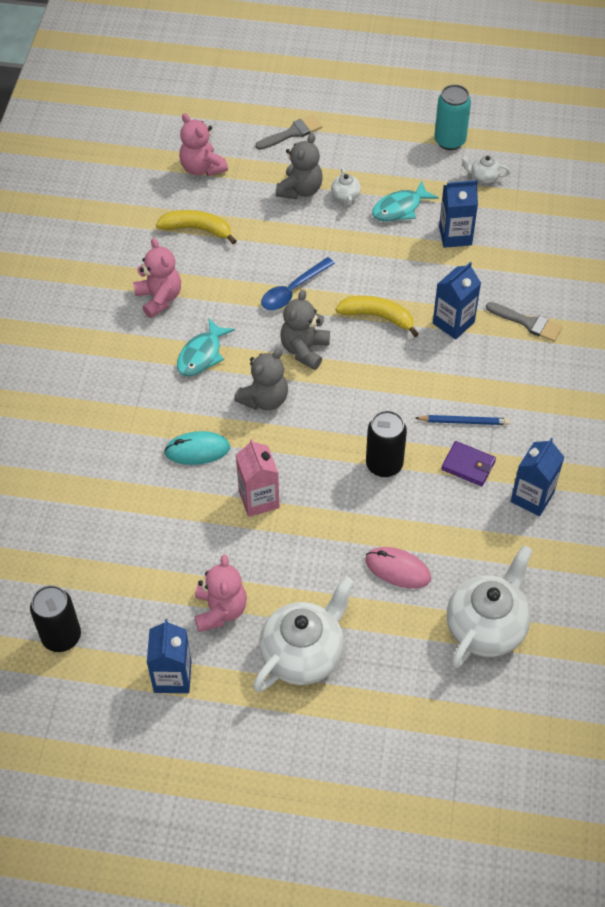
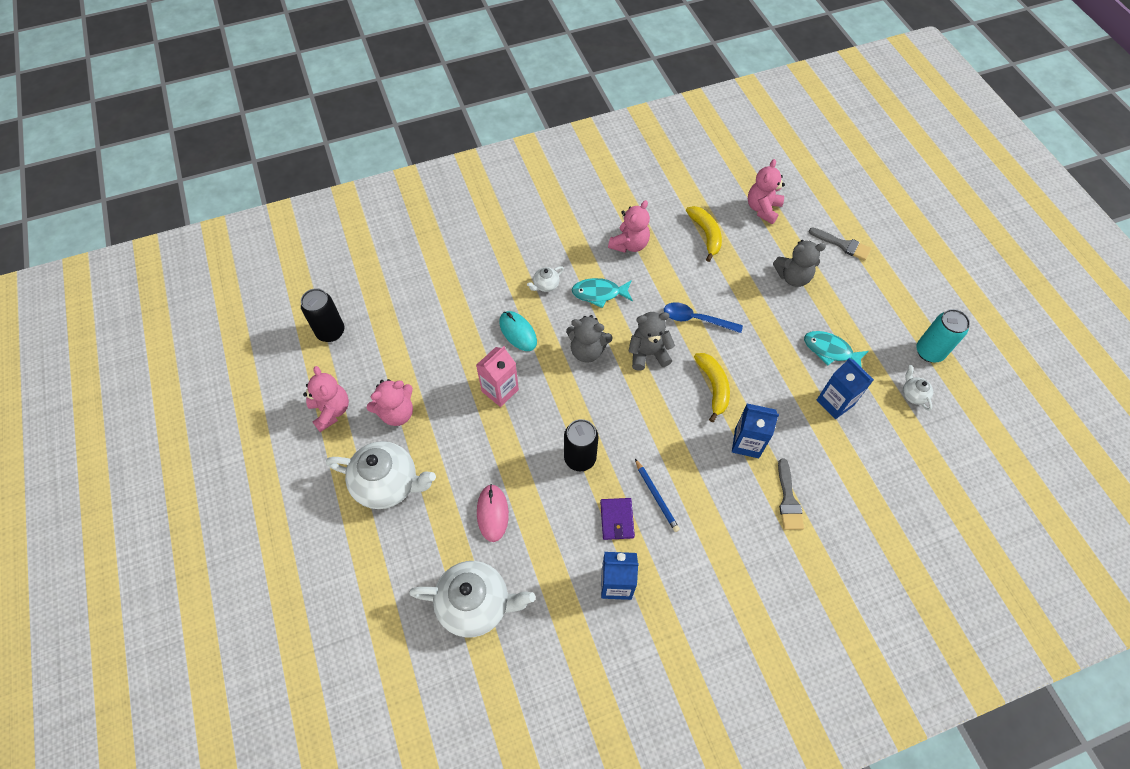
camera: 60 degrees right, 5 degrees up
blue carton [147,619,192,693] -> pink teddy bear [303,366,349,432]
white teapot [331,168,361,205] -> white teapot moved to [527,266,564,292]

